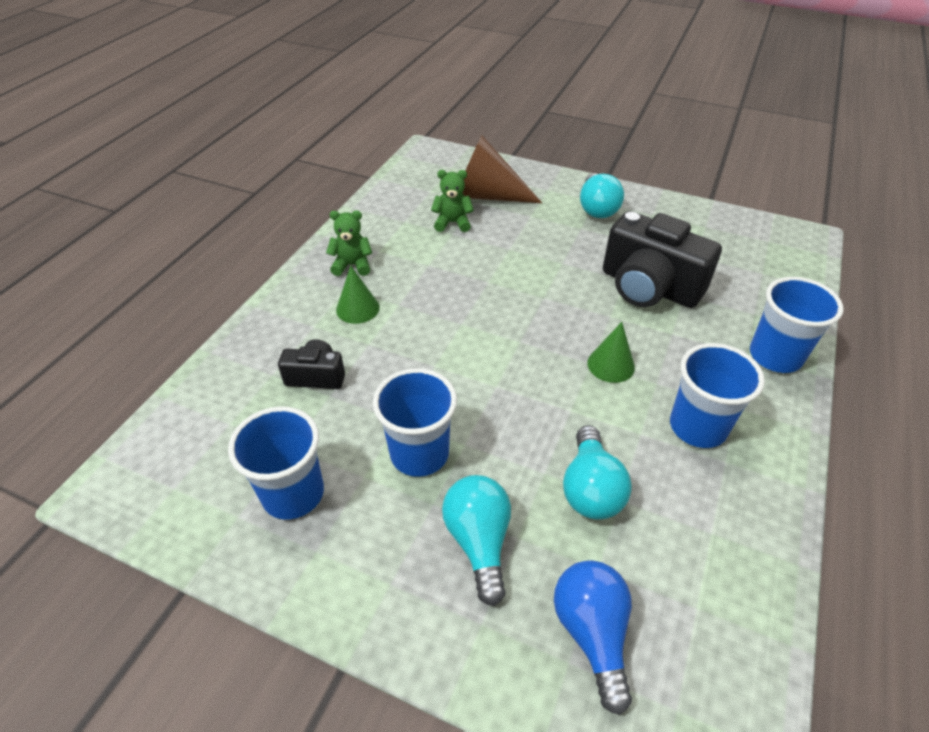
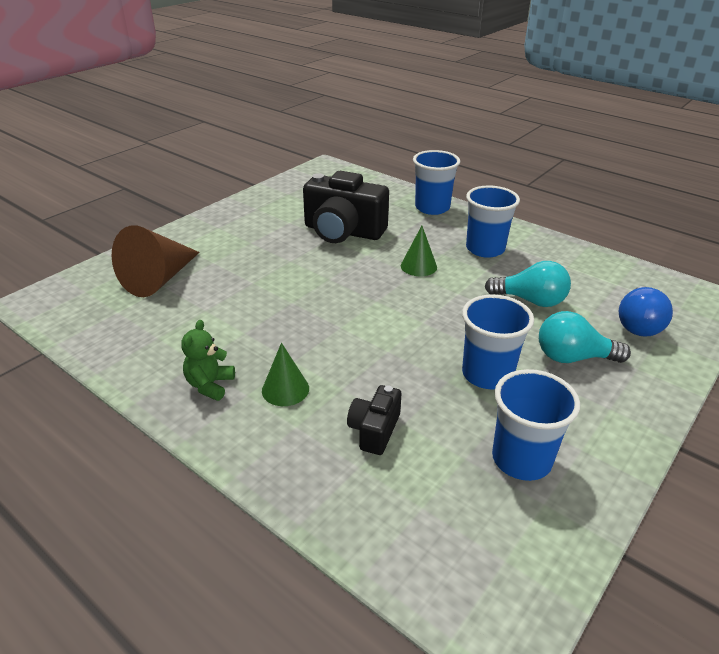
camera: 75 degrees left, 10 degrees down
green teddy bear [431,170,474,232] -> none
blue light bulb [554,560,632,715] -> blue light bulb turned 75 degrees counterclockwise [619,286,673,337]
turquoise light bulb [580,173,624,218] -> none
black camera [603,211,722,308] -> black camera turned 60 degrees clockwise [303,171,389,243]

